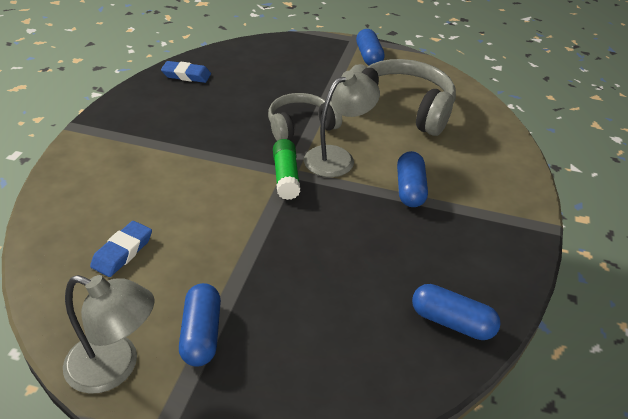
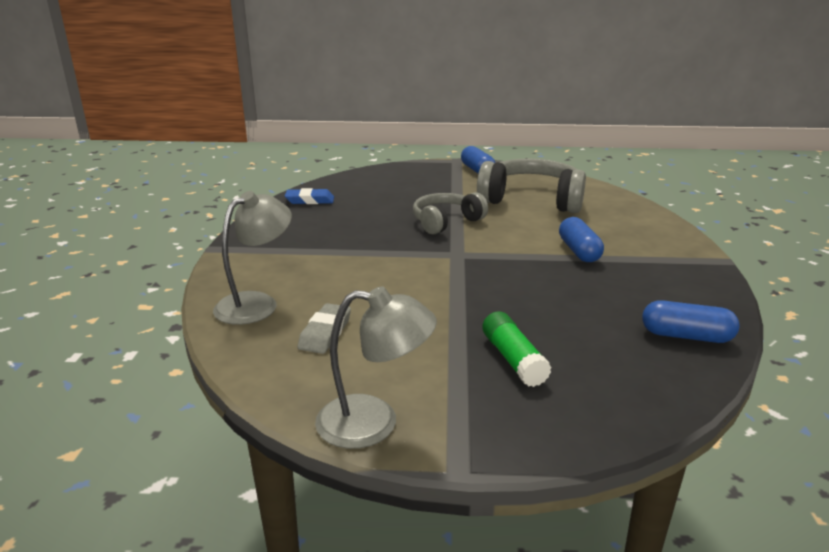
camera: 10 degrees left, 15 degrees down
blue eraser [90,221,152,277] -> grey eraser [298,303,351,354]
blue capsule [179,283,221,367] -> none
green glue stick [273,139,300,200] -> green glue stick moved to [482,311,551,387]
grey lamp [304,71,380,177] -> grey lamp moved to [213,191,292,325]

